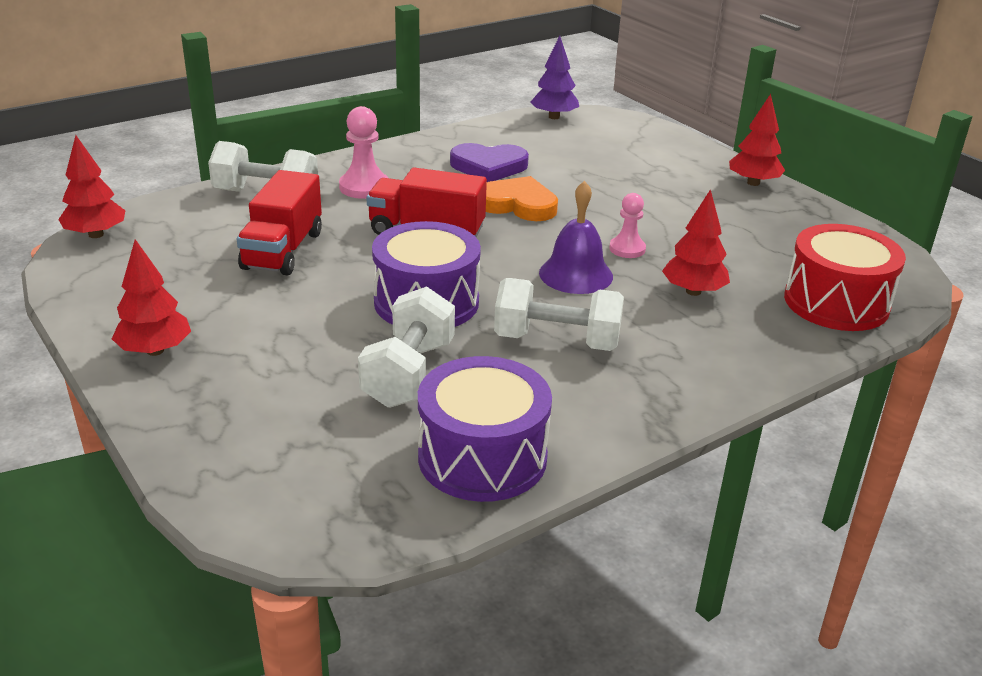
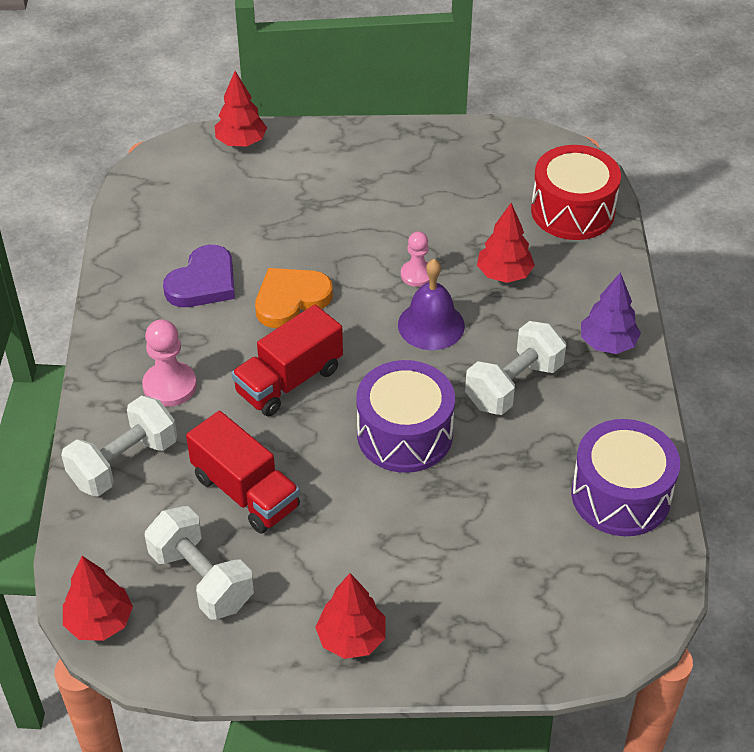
camera: 55 degrees left, 15 degrees up
white dumbbell [358,286,455,408] -> white dumbbell moved to [145,506,254,620]
purple tree [530,36,579,119] -> purple tree moved to [581,272,641,354]
red tree [729,94,785,186] -> red tree moved to [215,71,267,147]

